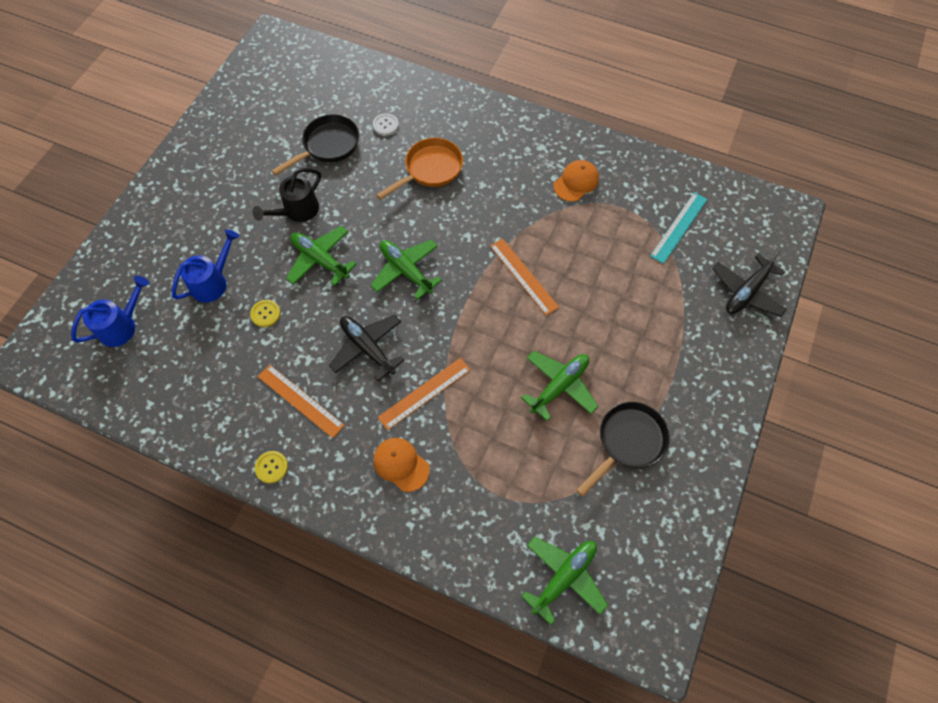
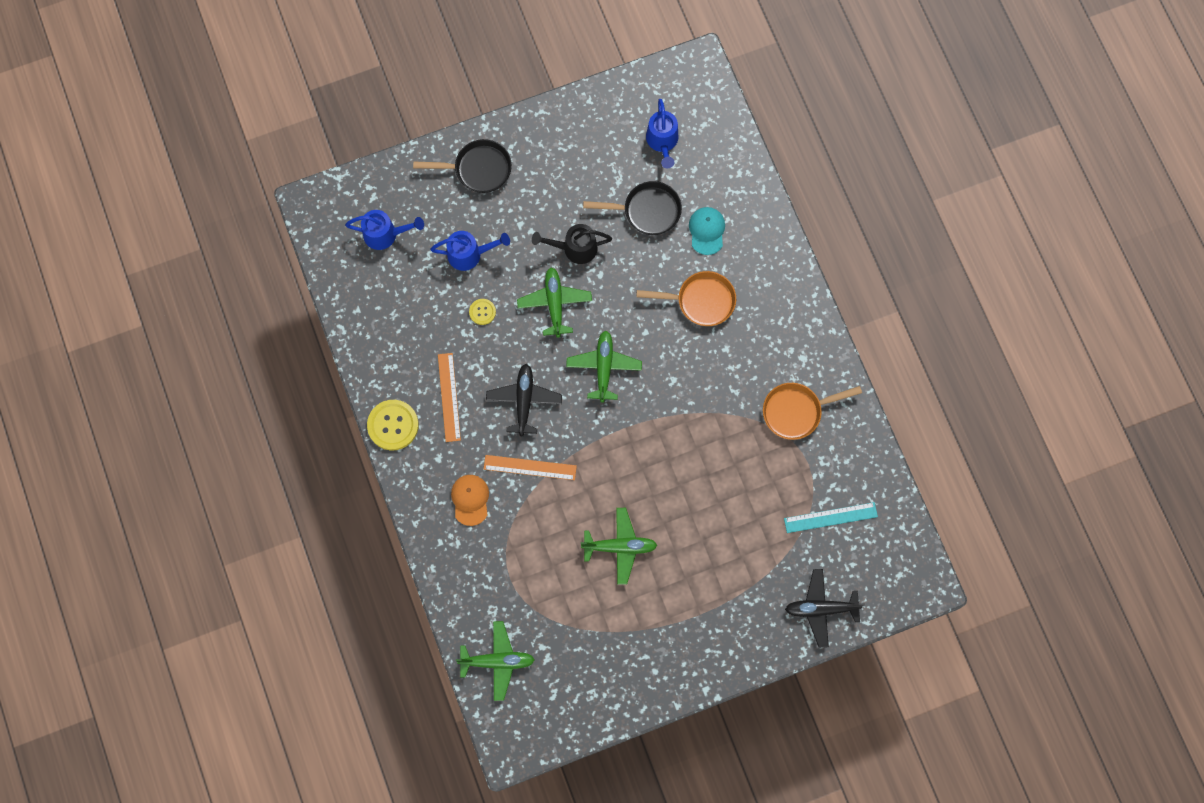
camera: 45 degrees right, 10 degrees up
yellow button [255,451,288,483] -> yellow button [367,400,419,450], size x1.87
white button [373,113,399,135] -> turquoise cap [689,207,725,255]
orange ruler [490,238,559,315] -> none
orange cap [553,160,599,202] -> orange pan [763,383,862,440]
black pan [576,402,670,497] -> black pan moved to [413,139,512,193]
none -> blue watering can [646,99,678,168]

